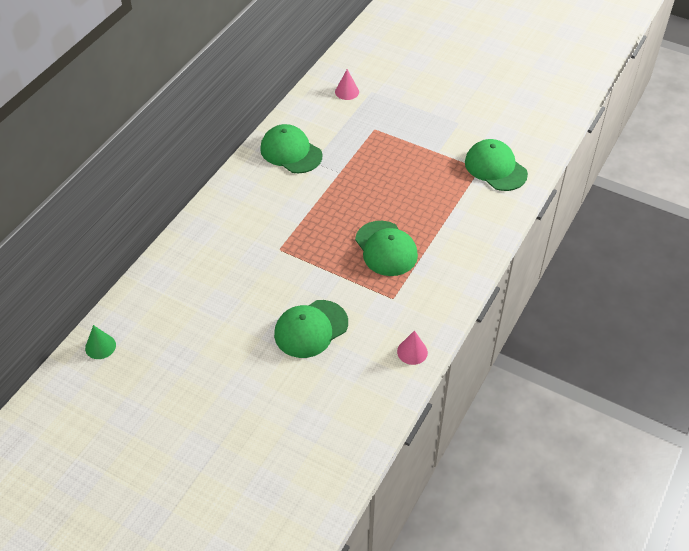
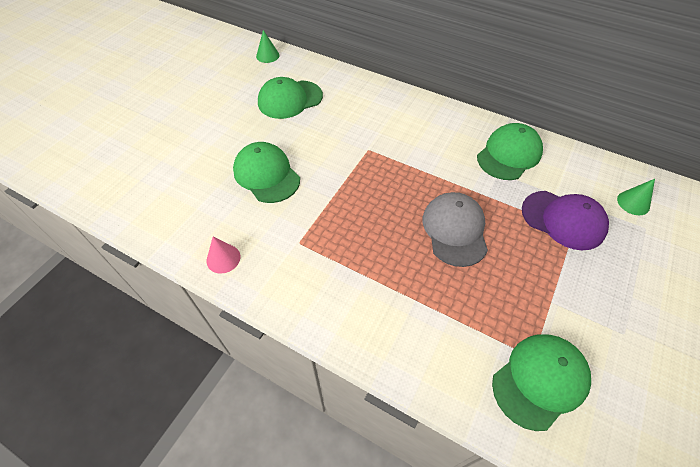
camera: 90 degrees right, 5 degrees up
pink cone [335,69,359,100] -> green cone [617,179,655,215]
green cap [355,221,418,276] -> green cap moved to [258,77,323,119]
none -> grey cap [423,192,488,267]
none -> purple cap [522,191,609,250]

